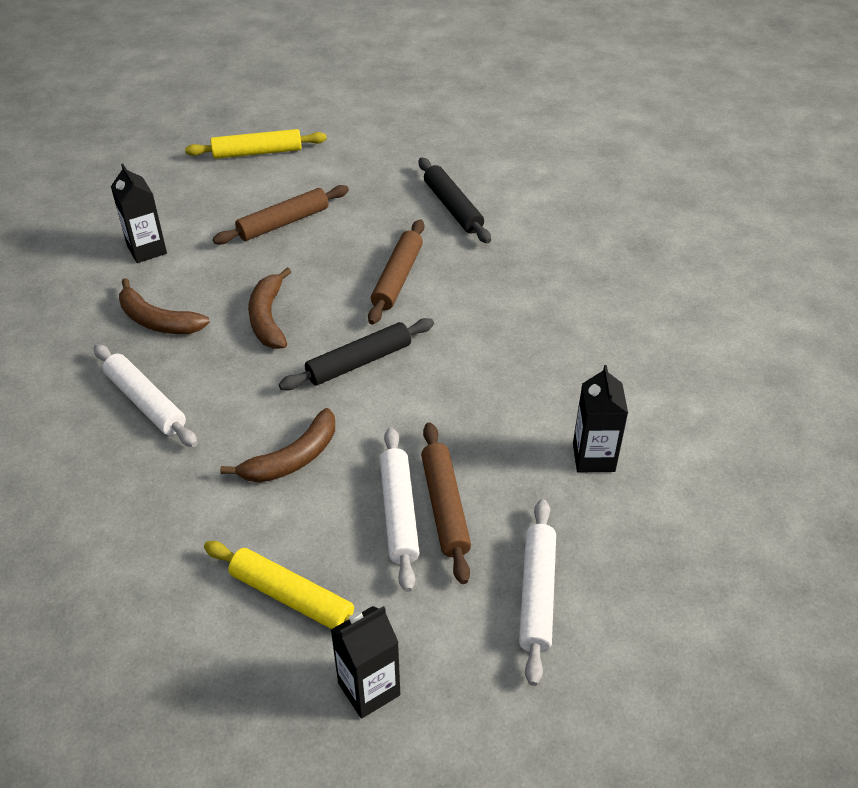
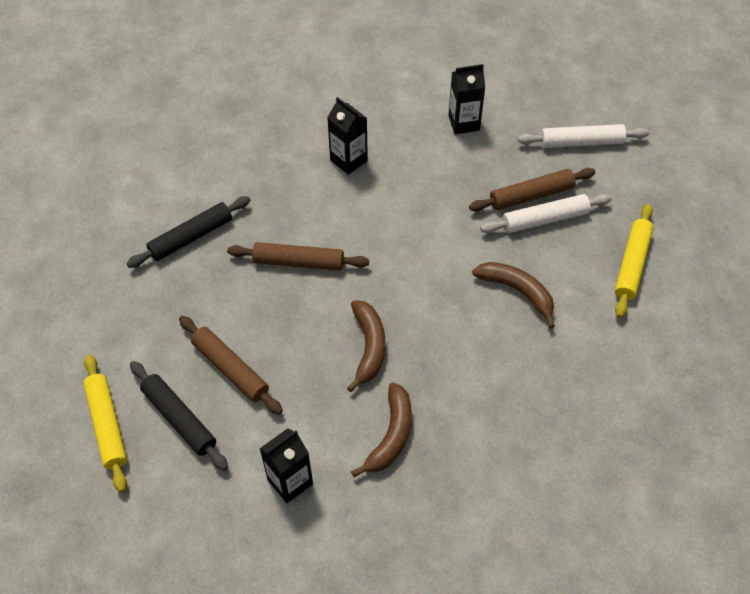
camera: 100 degrees left, 10 degrees up
white rolling pin [94,344,198,447] -> none
brown banana [248,267,291,349] -> brown banana turned 75 degrees counterclockwise [347,300,385,392]
black rolling pin [279,318,434,390] -> black rolling pin moved to [130,361,228,471]
black carton [331,606,400,719] -> black carton moved to [327,97,368,175]

